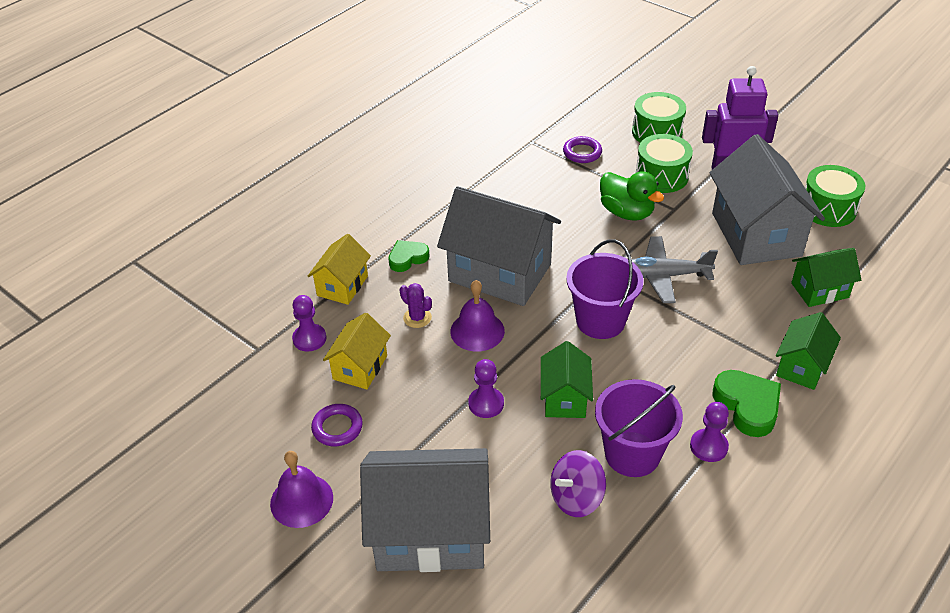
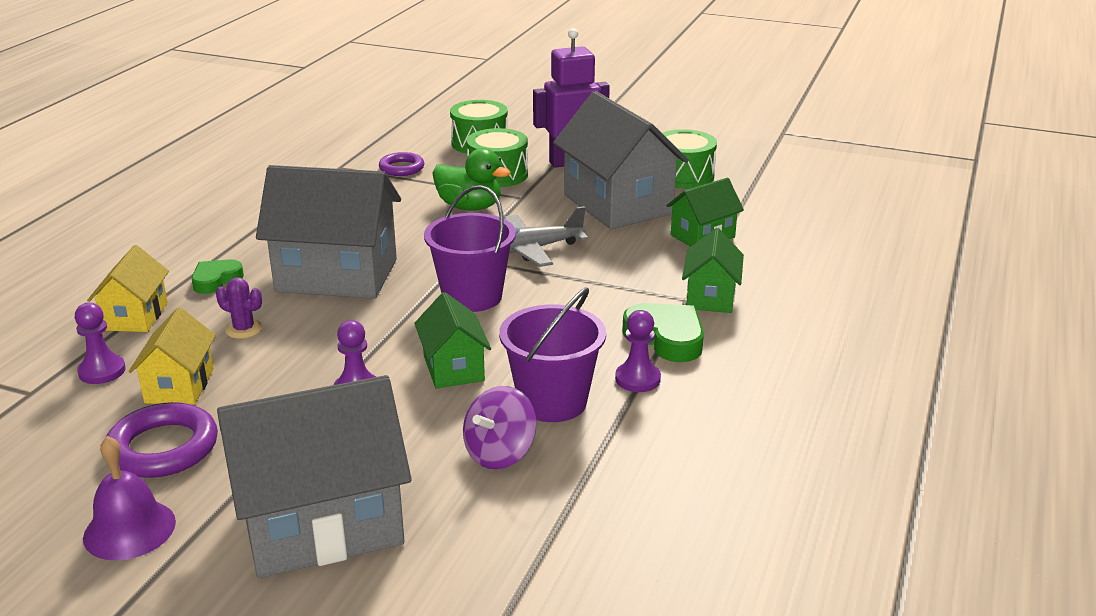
camera: 20 degrees left, 15 degrees down
purple ring [311,404,363,446] -> purple ring [106,402,218,478], size x1.57
purple bell [450,280,505,351] -> none

